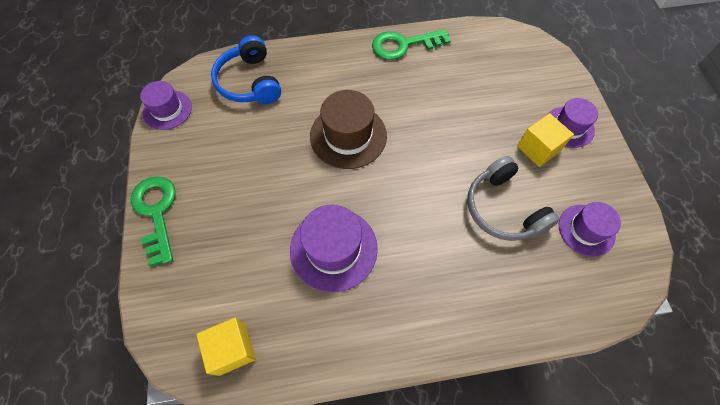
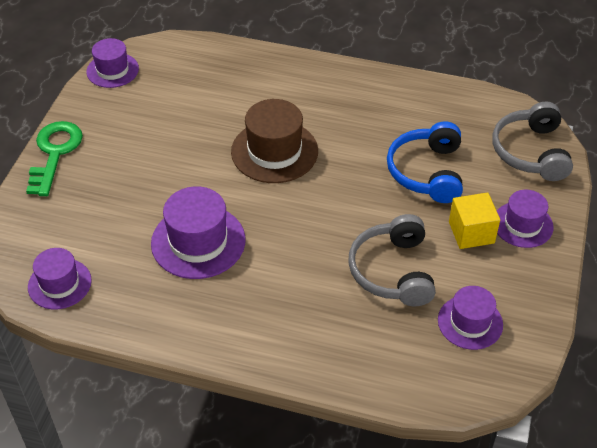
camera: 25 degrees right, 15 degrees down
yellow cube [196,318,256,376] -> purple hat [28,248,92,309]
blue headphones [211,35,281,104] -> blue headphones moved to [387,122,463,203]
green key [372,29,451,60] -> none
none -> grey headphones [492,102,573,181]

